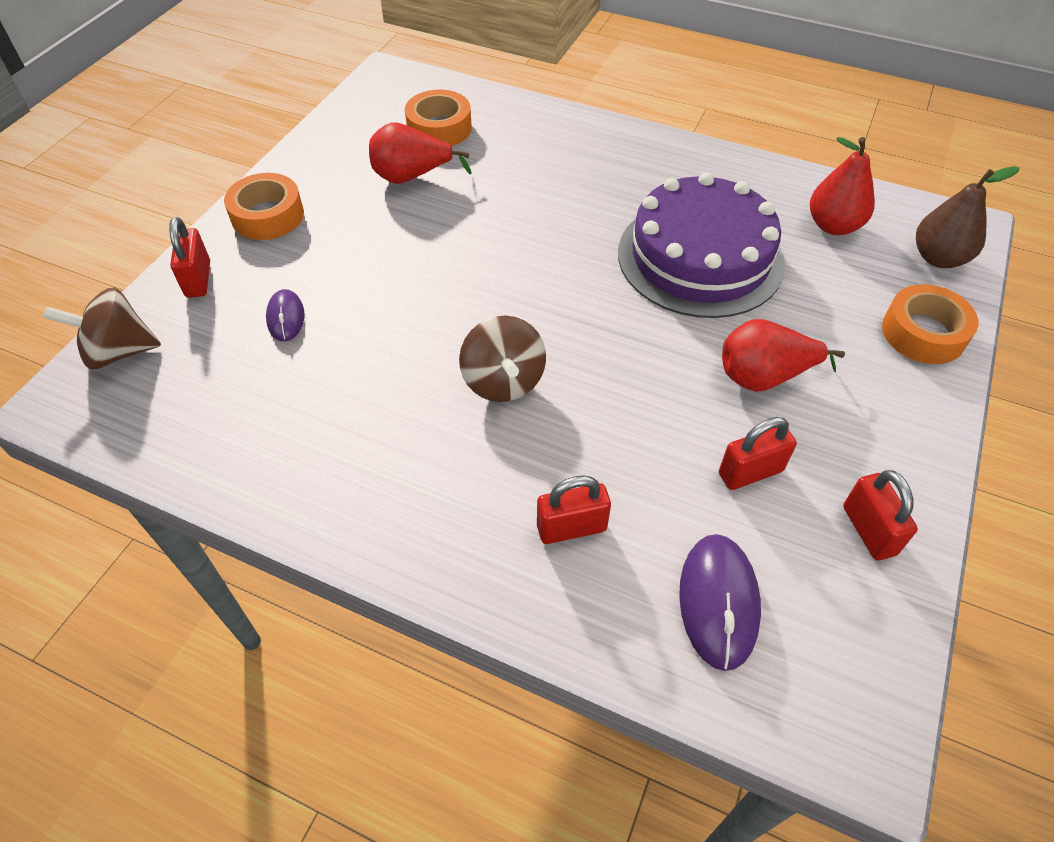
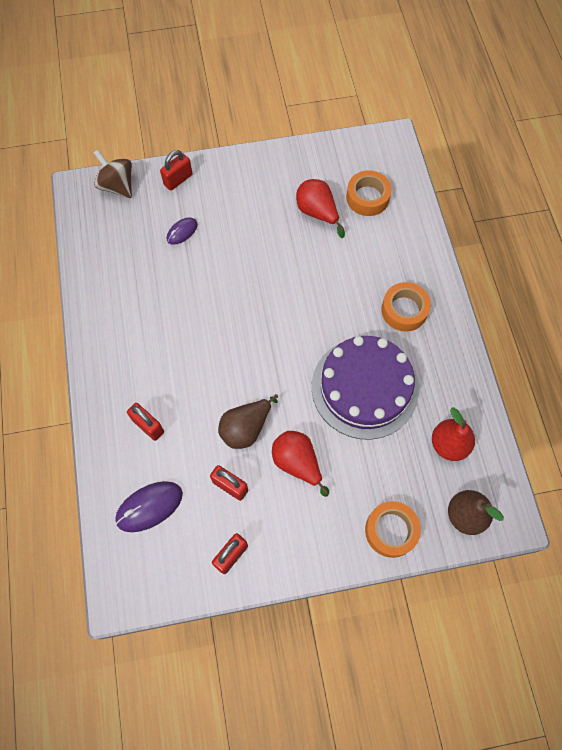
camera: 55 degrees right, 15 degrees up
orange tape [224,173,304,240] -> orange tape moved to [381,282,431,331]
brown spinning top [459,316,546,402] -> none
none -> brown pear [218,394,278,449]

